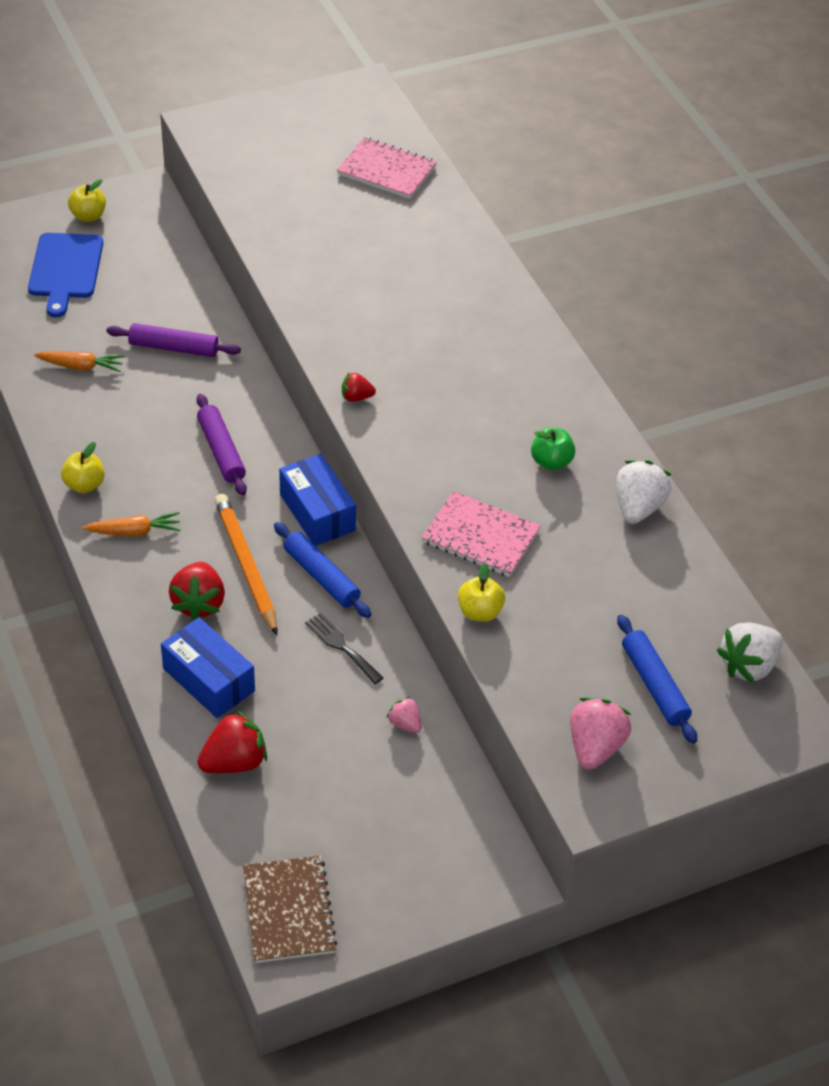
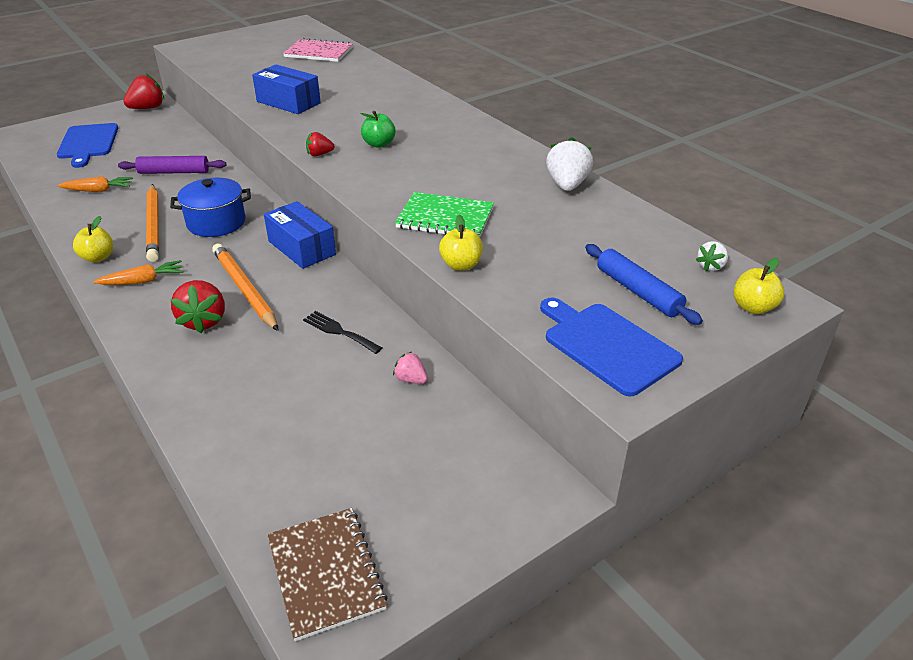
camera: 10 degrees left, 10 degrees down
yellow apple [68,179,106,222] -> yellow apple moved to [734,258,784,314]
blue box [161,617,255,718] -> blue box moved to [252,64,321,114]
purple rolling pin [196,394,247,495] -> blue pot [170,178,251,237]
red strawberry [197,711,267,773] -> red strawberry moved to [123,74,164,109]
blue rolling pin [274,522,371,618] -> none
pink notebook [422,491,541,577] -> green notebook [395,192,494,237]
green apple [531,428,575,470] -> green apple moved to [360,111,396,148]
pink strawberry [570,698,631,770] -> blue cutting board [540,298,683,397]
white strawberry [717,622,783,683] -> white strawberry [696,241,728,271], size x0.55
none -> orange pencil [146,184,159,262]

